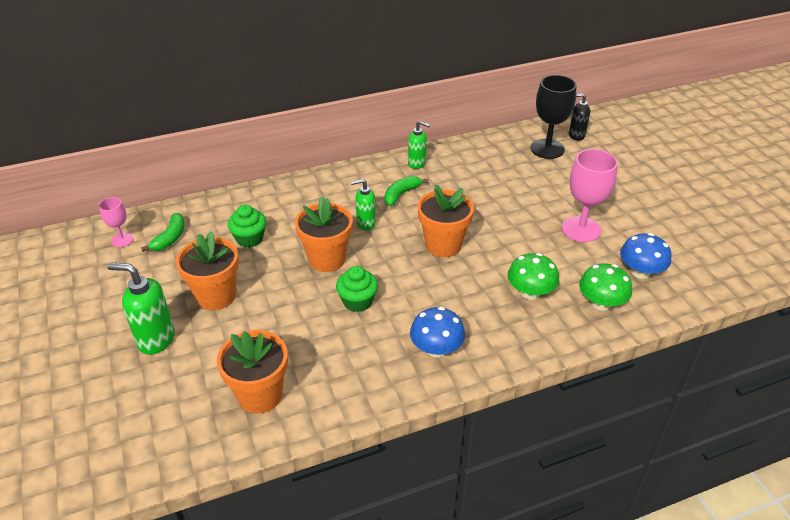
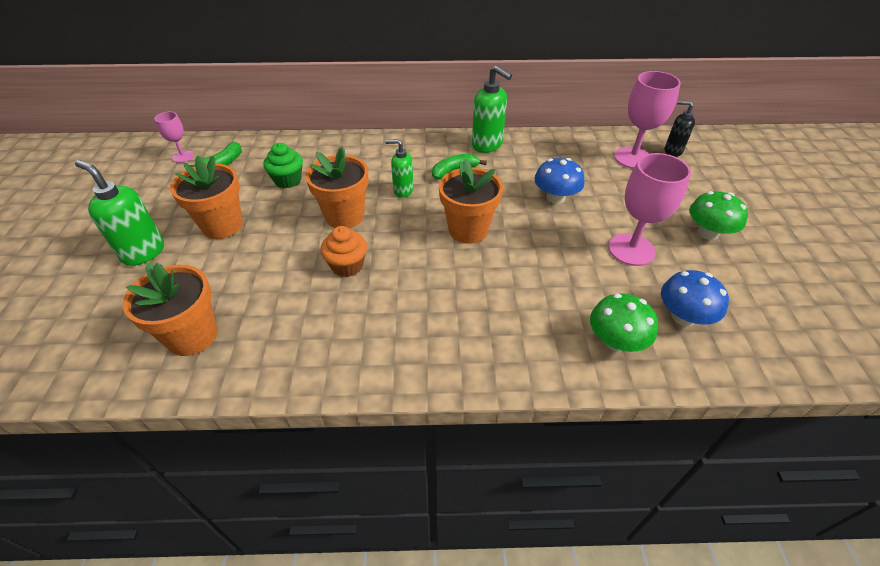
camera: 20 degrees right, 5 degrees up
green cupcake [336,266,378,312] -> orange cupcake [321,226,367,277]
green soap dispenser [408,121,430,169] -> green soap dispenser [472,65,512,153], size x1.56
blue mushroom [410,307,465,357] -> blue mushroom moved to [534,158,584,204]
green mushroom [507,253,559,300] -> green mushroom moved to [689,191,748,240]
black goblet [531,75,576,159] -> pink goblet [614,71,681,169]

